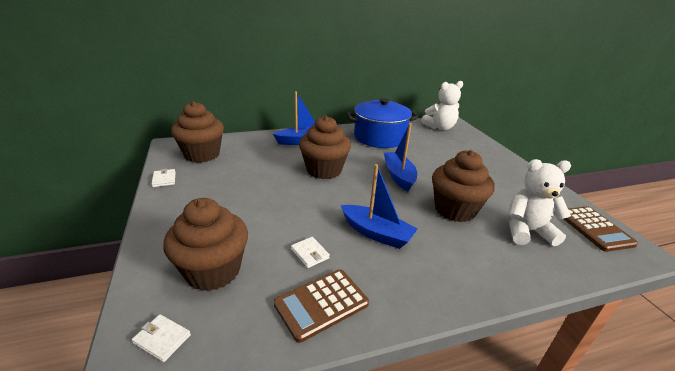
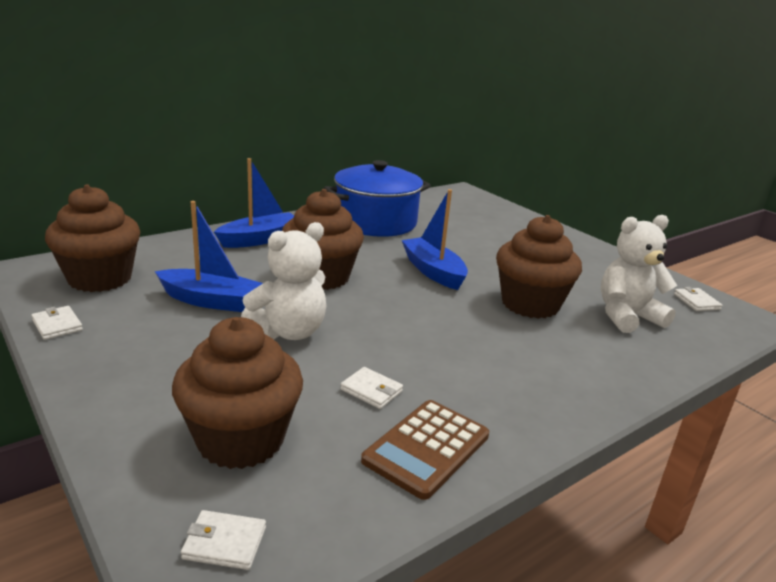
camera: 20 degrees left, 5 degrees down
blue boat [341,164,418,249] -> blue boat moved to [155,201,263,312]
white teddy bear [421,81,463,130] -> white teddy bear moved to [241,222,326,340]
brown calculator [564,206,638,252] -> white wallet [674,287,722,311]

